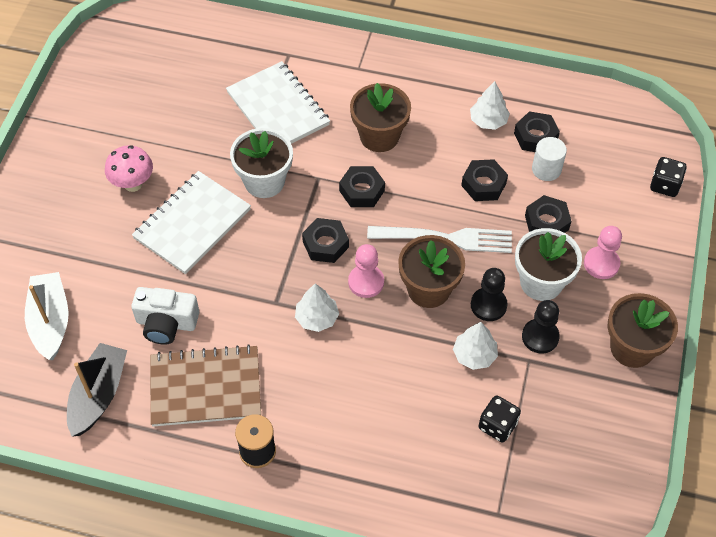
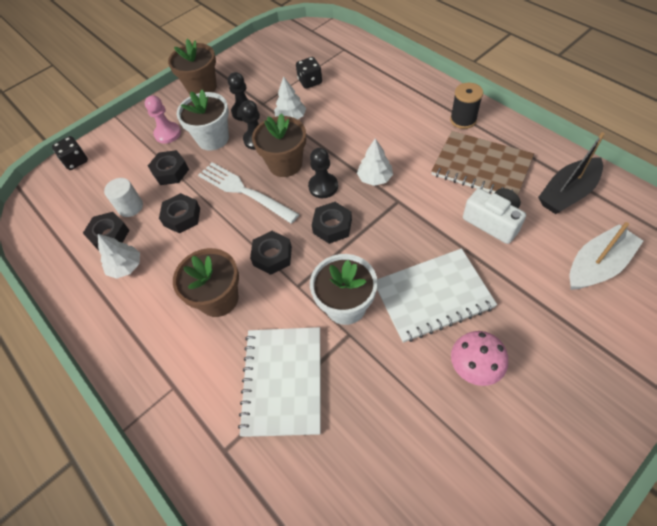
camera: 140 degrees left, 0 degrees up
white boat [25,272,69,360] -> white boat turned 150 degrees counterclockwise [569,222,643,290]
pink pawn [348,244,384,298] -> black pawn [308,148,338,198]

